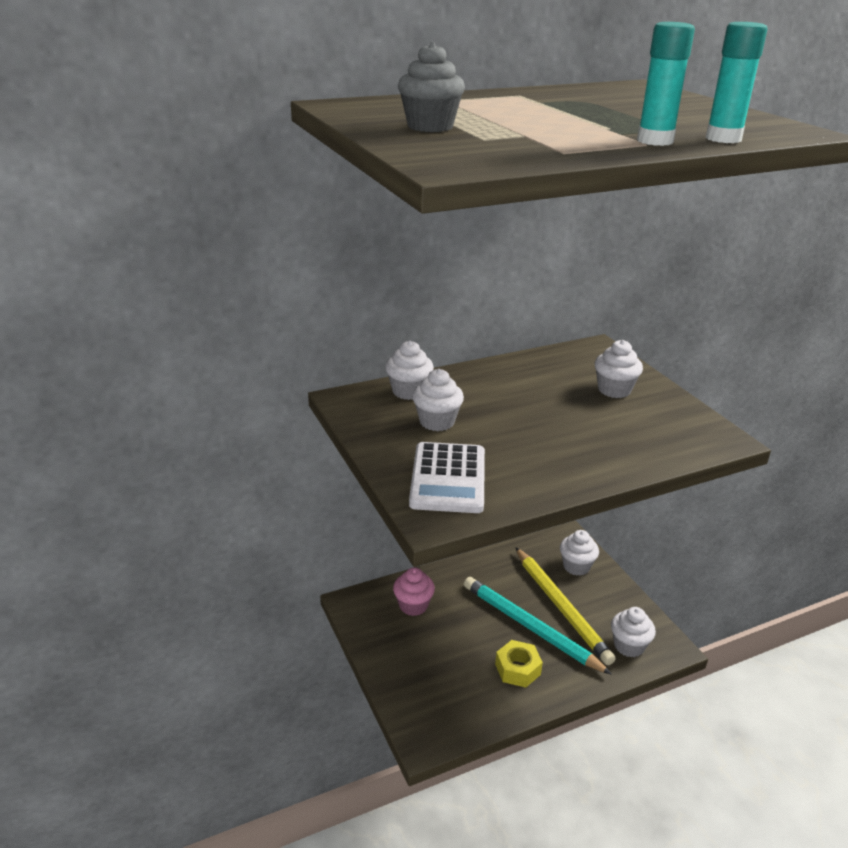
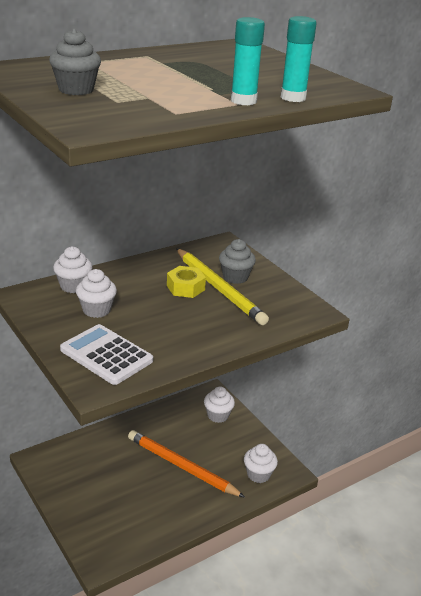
camera: 10 degrees left, 0 degrees up
pink cupcake [393,567,435,616] -> none
white calculator [409,442,485,513] -> white calculator turned 135 degrees clockwise [60,324,153,385]
turquoise pencil [464,577,612,675] -> orange pencil [128,430,245,497]
yellow nut [495,640,543,688] -> yellow nut moved to [167,266,206,298]
yellow pencil [515,547,616,665] -> yellow pencil moved to [176,248,269,325]
white cupcake [594,340,643,398] -> grey cupcake [219,239,256,284]

